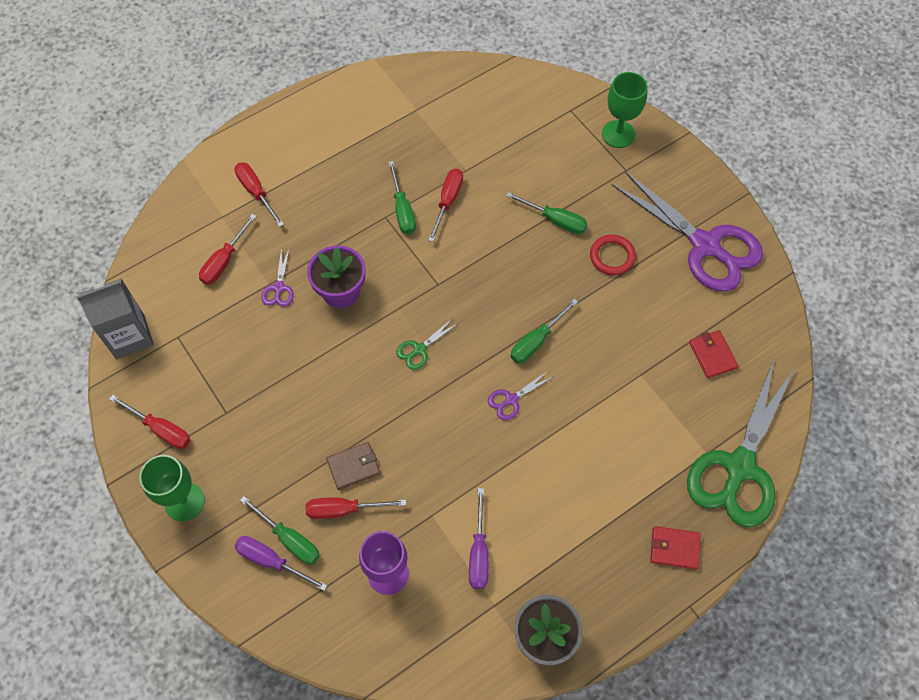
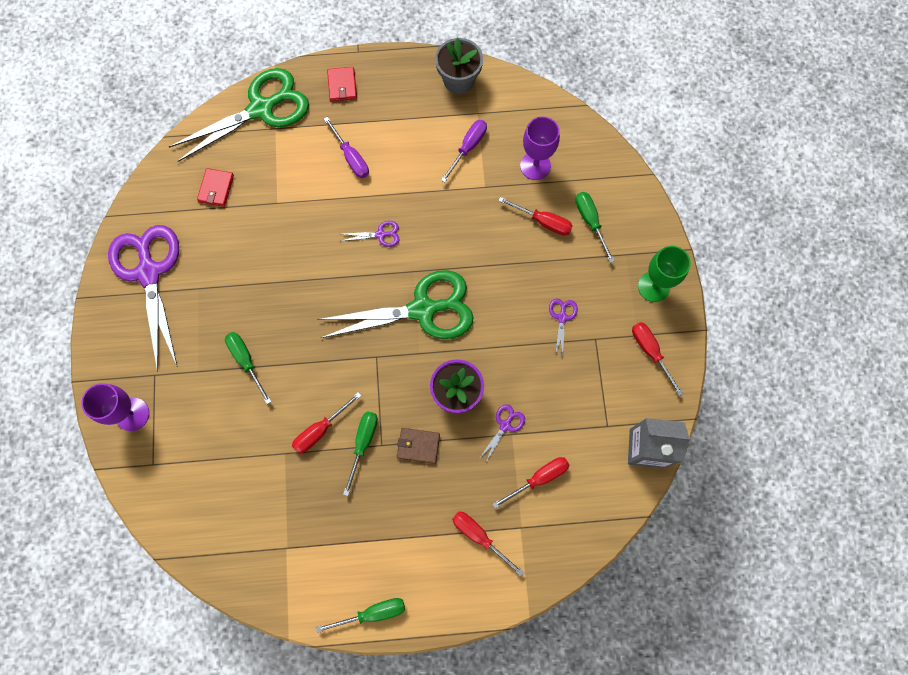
camera: 150 degrees left, 10 degrees up
red screwdriver [234,162,284,227] -> red screwdriver turned 135 degrees clockwise [452,511,524,576]
purple screwdriver [234,536,328,591] -> purple screwdriver moved to [324,117,369,178]
brown wallet [326,442,381,490] -> brown wallet moved to [397,428,440,464]
green scissors [396,318,459,370] -> green scissors [317,270,474,339], size x2.50
green screwdriver [510,299,578,363] -> green screwdriver moved to [316,598,405,633]
red ring [590,235,636,275] -> none
green goblet [602,72,648,148] -> purple goblet [81,383,149,431]
red wallet [650,526,701,570] -> red wallet turned 45 degrees clockwise [327,67,357,102]
none -> purple scissors [549,298,578,359]

